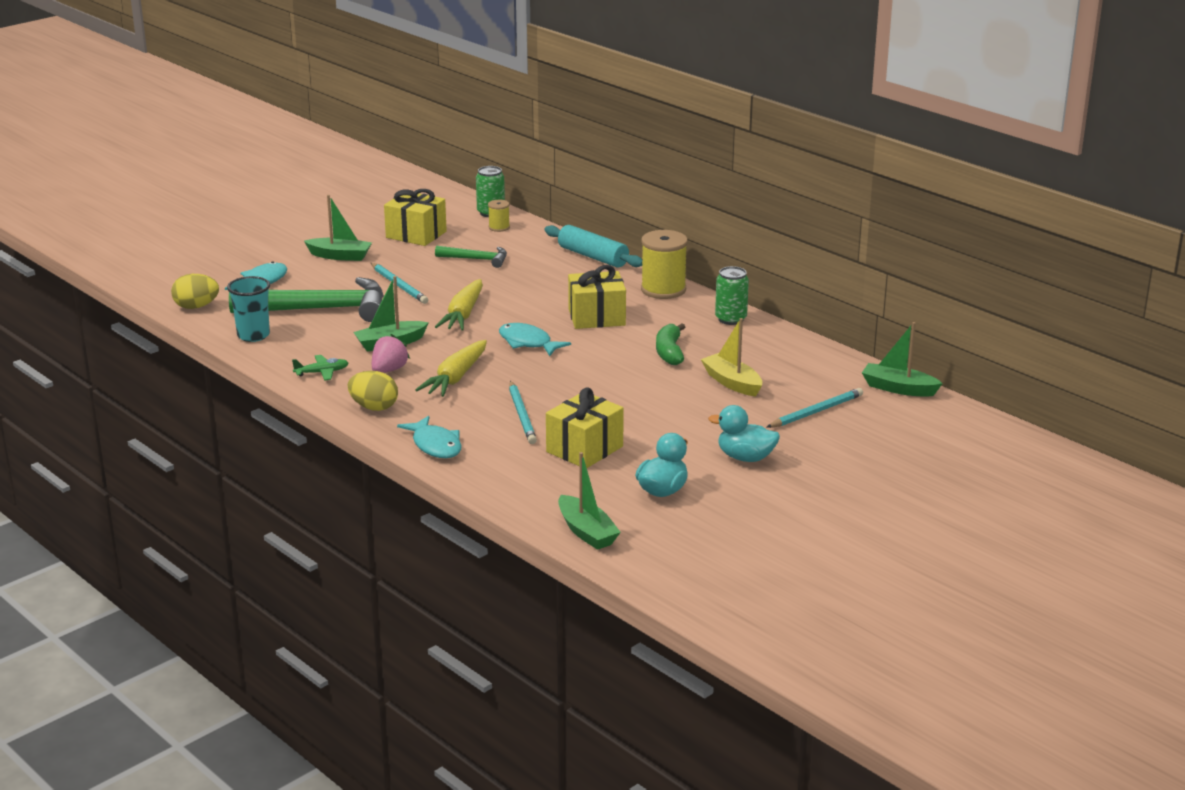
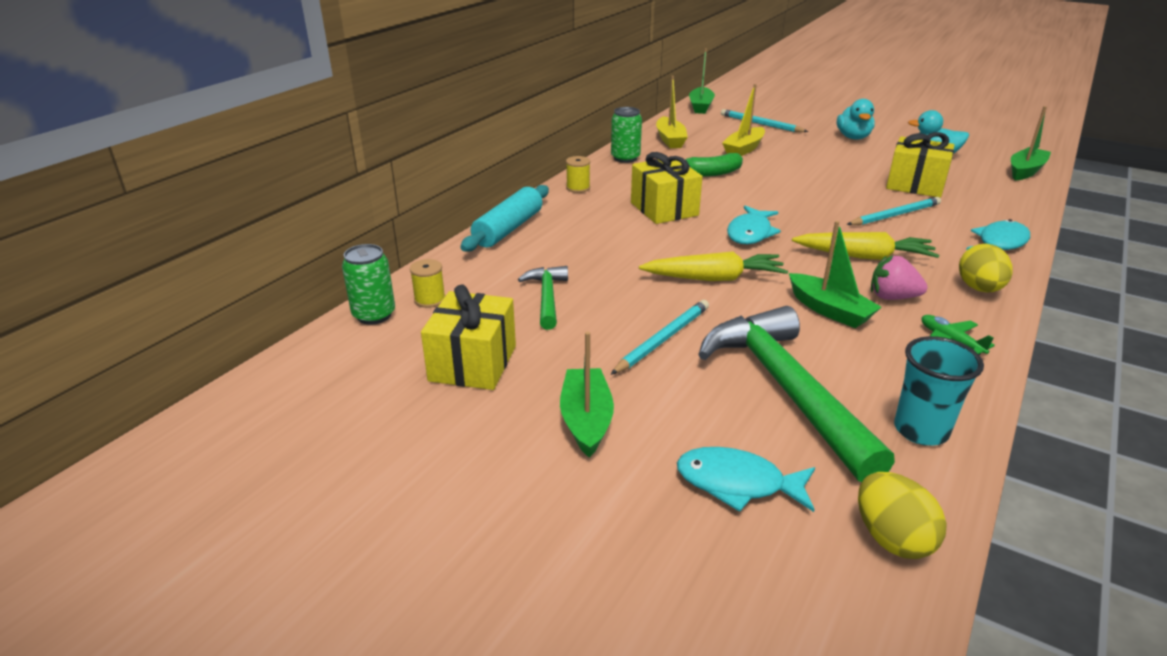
camera: 105 degrees left, 5 degrees up
yellow spool [641,230,688,299] -> yellow spool [566,156,590,193], size x0.51
none -> yellow boat [656,76,688,148]

